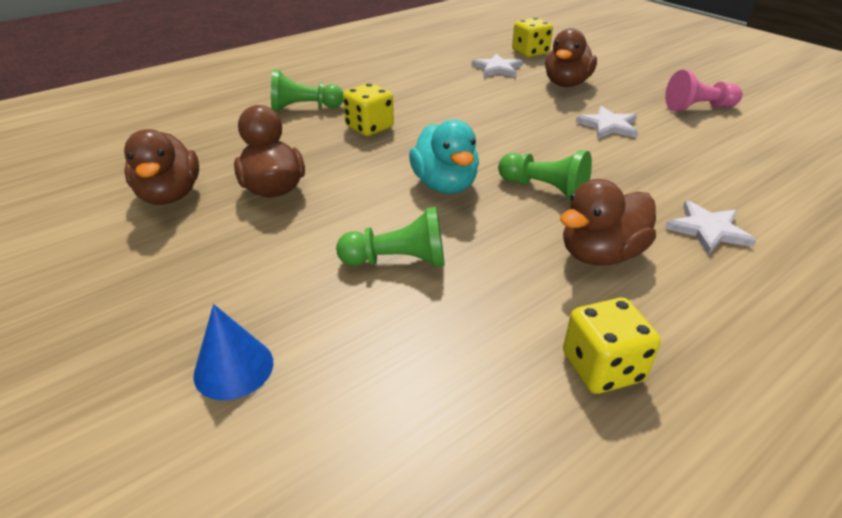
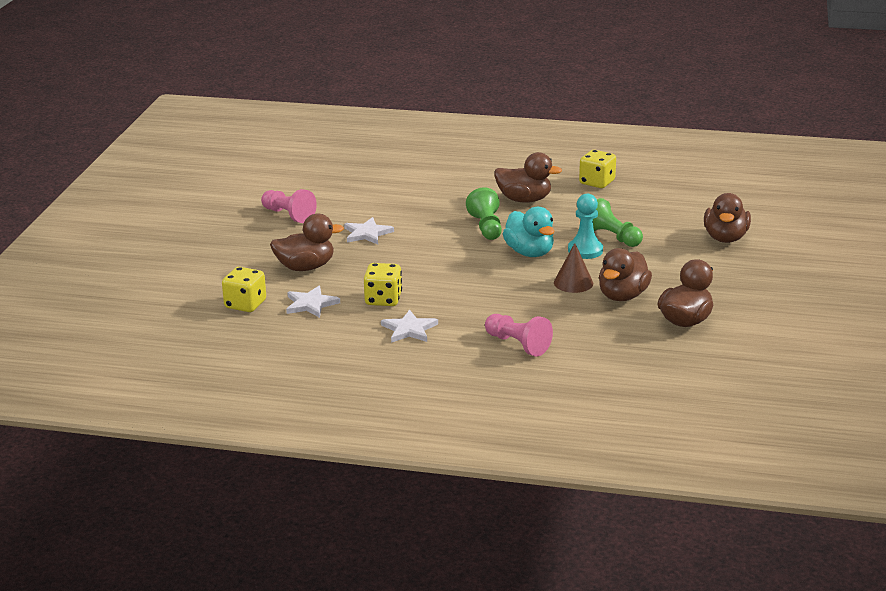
camera: 130 degrees left, 10 degrees down
blue cone [193,304,273,400] -> brown duck [704,193,751,243]
green pawn [271,69,343,111] -> pink pawn [485,314,553,357]
yellow dice [343,83,394,136] -> yellow dice moved to [364,263,402,306]
turquoise duck [409,120,479,194] -> turquoise duck turned 120 degrees clockwise [503,207,554,257]
white star [665,200,756,254] -> white star moved to [381,309,438,343]
none -> brown cone [554,243,593,293]
none -> turquoise pawn [568,194,603,259]

